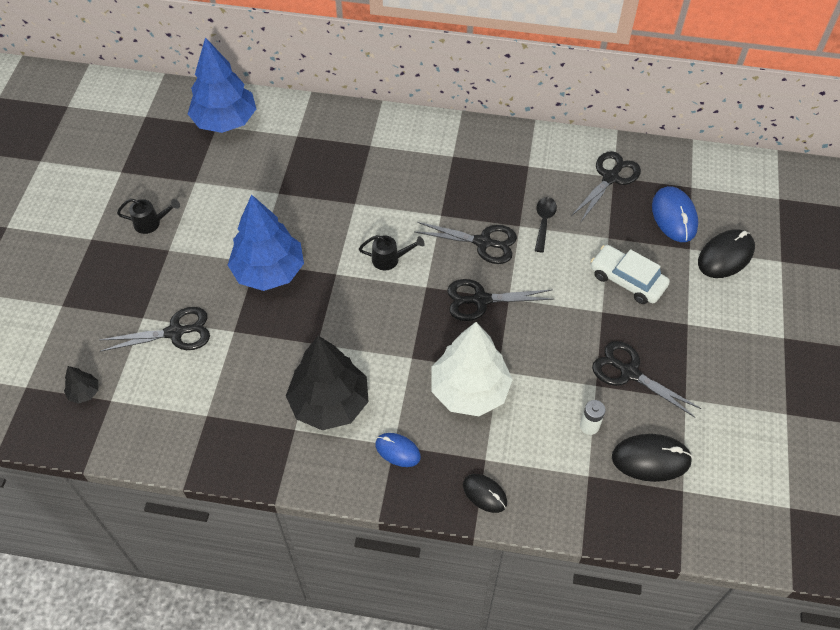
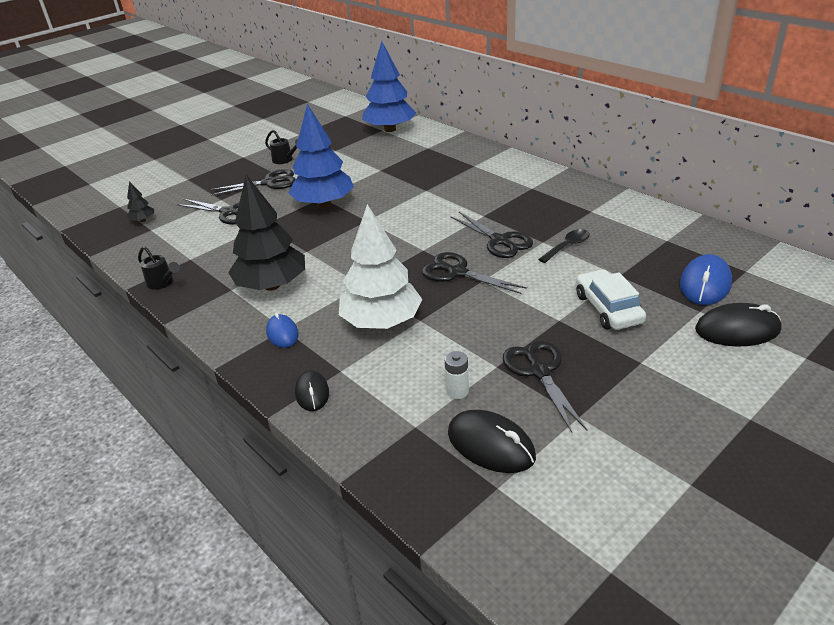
camera: 40 degrees right, 20 degrees down
black watering can [359,235,425,271] -> black watering can moved to [138,246,180,290]
black scissors [571,151,641,222] -> black scissors moved to [210,169,296,196]

